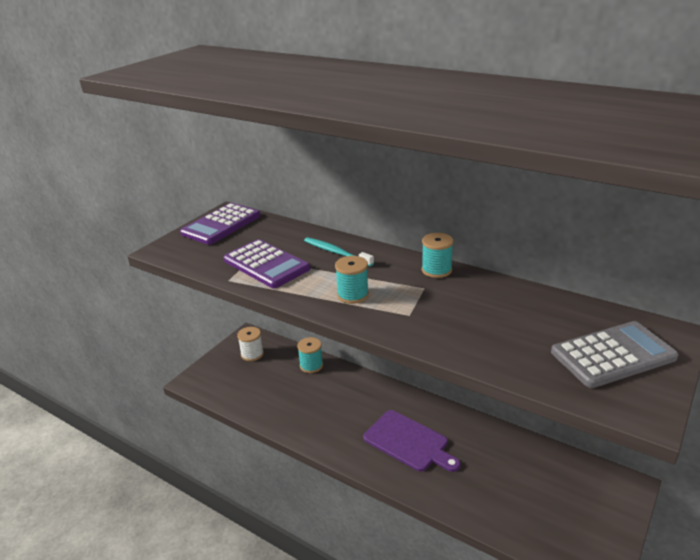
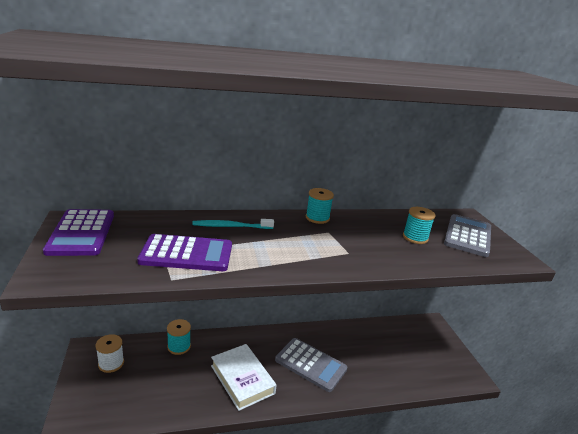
camera: 50 degrees left, 5 degrees down
turquoise spool [335,256,369,304] -> turquoise spool moved to [403,207,436,244]
purple cutting board [363,410,460,472] -> grey calculator [275,338,348,392]
none -> white book [211,344,277,411]

